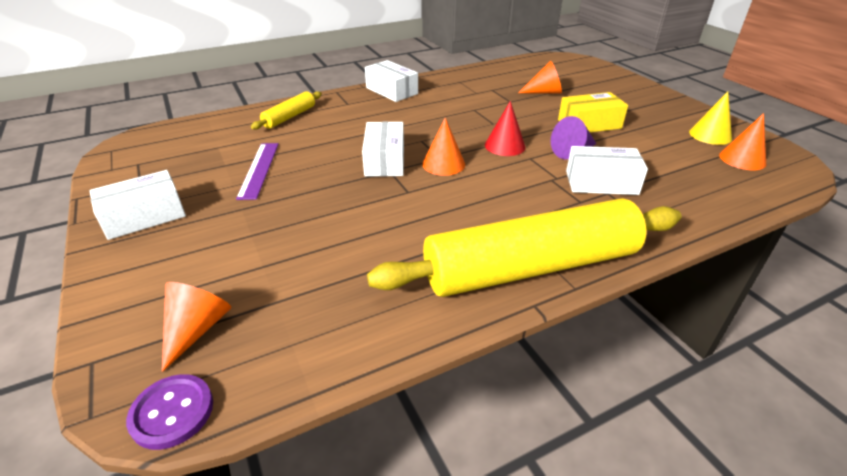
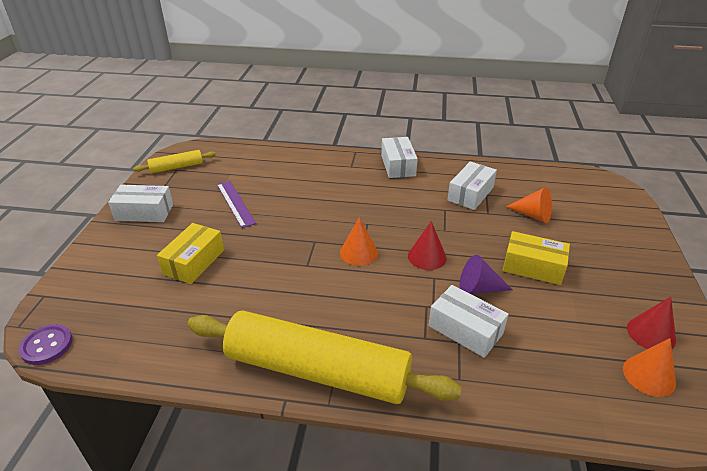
camera: 35 degrees right, 0 degrees up
orange cone [162,282,231,372] -> none
purple ruler [236,143,279,200] -> purple ruler turned 60 degrees counterclockwise [217,181,256,228]
yellow rolling pin [251,91,322,130] -> yellow rolling pin moved to [133,150,216,173]
white box [362,122,404,177] -> white box moved to [448,161,497,210]
yellow cone [689,92,732,145] -> red cone [627,297,676,349]
none -> yellow box [157,223,224,284]

